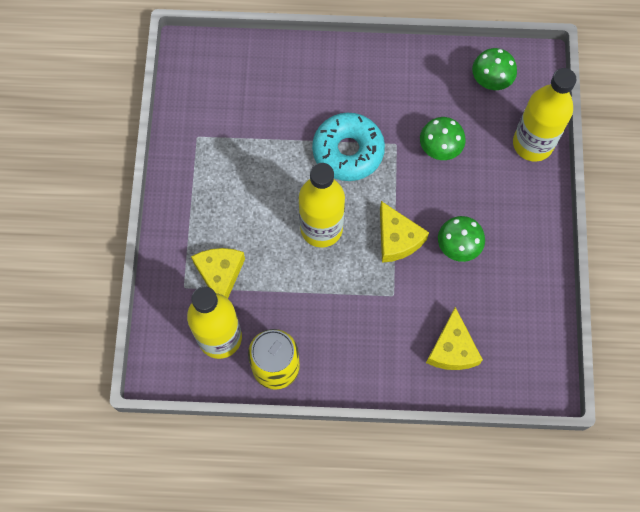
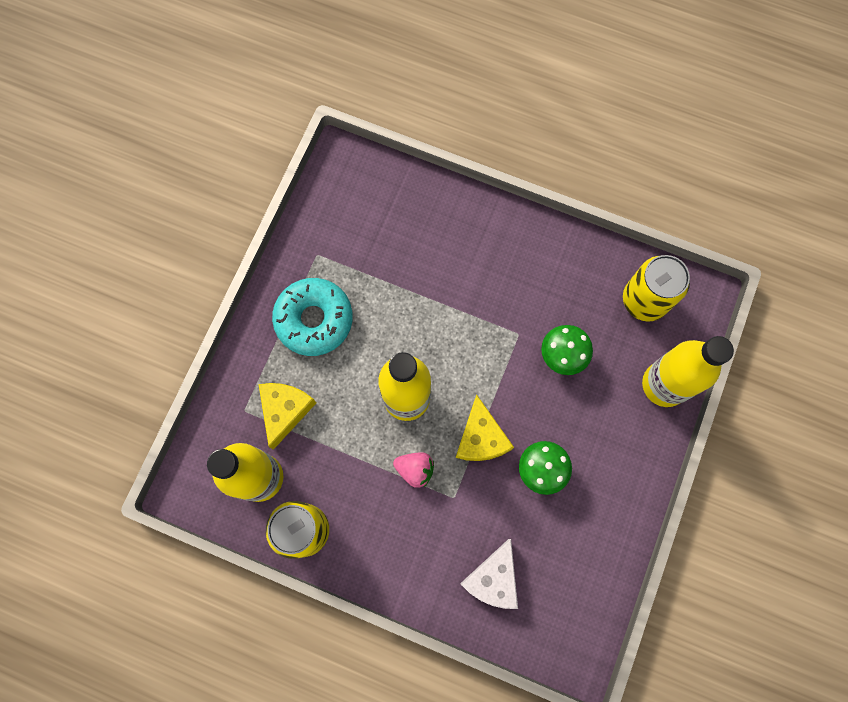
camera: 20 degrees right, 5 degrees up
turquoise donut [312,113,385,181] -> turquoise donut moved to [272,278,353,356]
yellow cheese [426,307,483,370] -> white cheese [460,539,518,609]
green mushroom [472,48,517,90] -> yellow can [623,255,690,321]
none -> pink strawberry [393,452,434,488]

